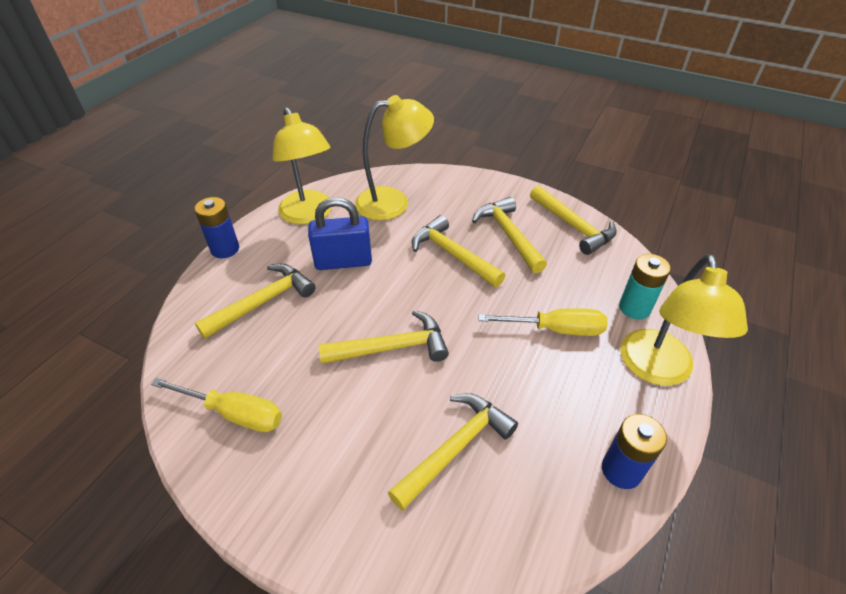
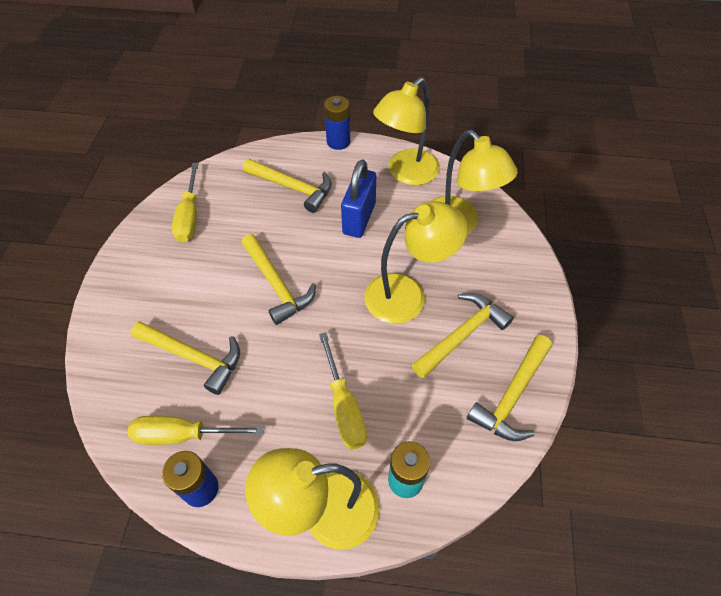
camera: 70 degrees right, 10 degrees up
blue padlock [308,197,372,270] -> blue padlock turned 45 degrees clockwise [341,160,376,238]
yellow hammer [412,215,506,287] -> yellow lamp [364,201,468,324]
none -> yellow screwdriver [128,416,264,445]

